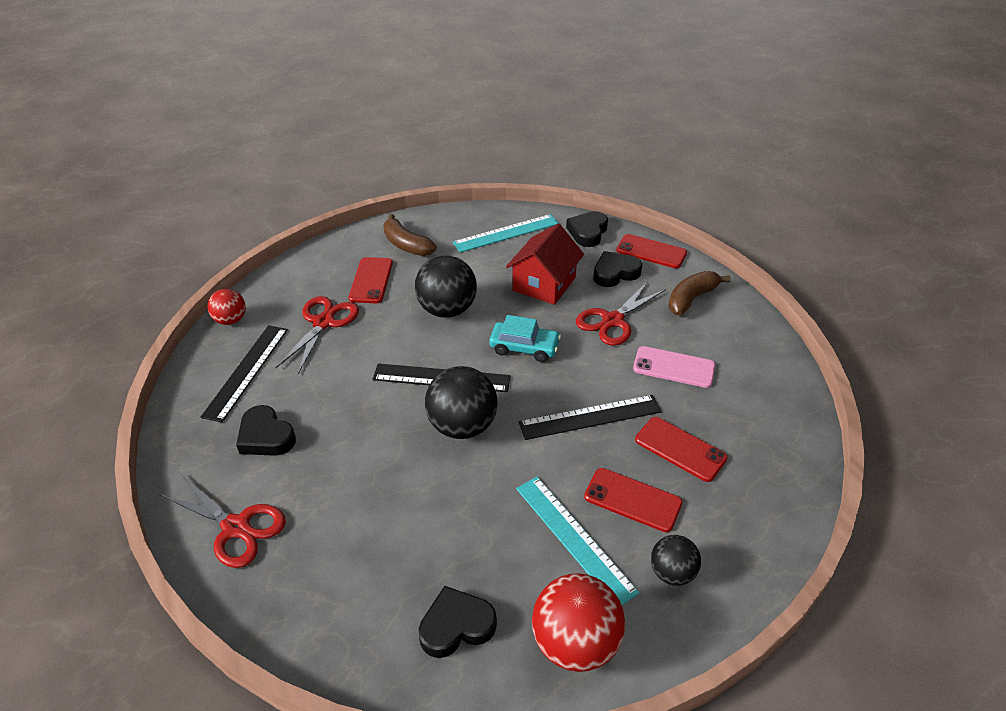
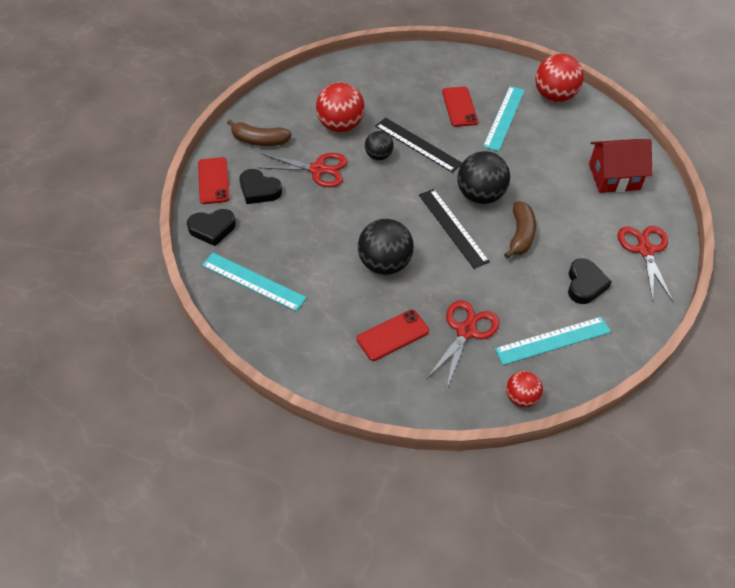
camera: 125 degrees left, 10 degrees up
black ruler [201,325,288,423] -> turquoise ruler [495,317,611,365]
red scissors [275,296,359,374] -> red scissors turned 135 degrees clockwise [426,300,499,387]
brown banana [383,214,437,256] -> brown banana moved to [504,201,536,259]
black heart [418,586,497,658] -> none
turquoise car [489,315,561,362] -> none
red house [506,224,584,305] -> red house moved to [589,139,652,193]
pink phone [633,346,715,388] -> red ball [316,82,365,132]
red phone [635,417,728,482] -> none
black ball [651,535,701,586] -> black ball moved to [365,131,393,160]

